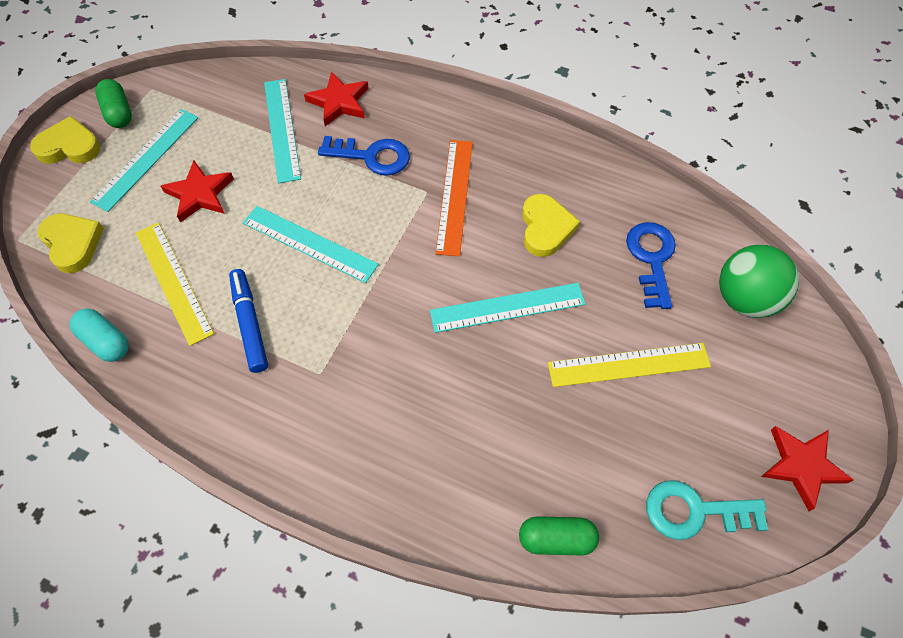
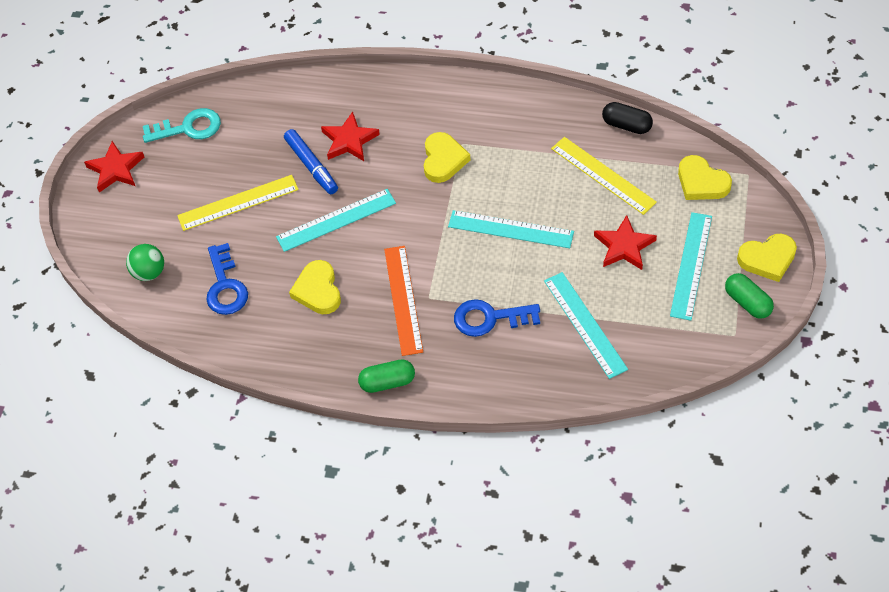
camera: 170 degrees right, 5 degrees down
turquoise capsule [69,308,129,362] -> black capsule [602,102,653,134]
blue marker [229,269,268,373] -> blue marker moved to [284,129,338,194]
red star [304,71,369,126] -> red star moved to [321,112,380,161]
green capsule [519,516,599,556] -> green capsule moved to [358,359,415,393]
green ball [719,245,799,318] -> green ball [126,244,164,281], size x0.65
none -> yellow heart [424,132,470,183]

